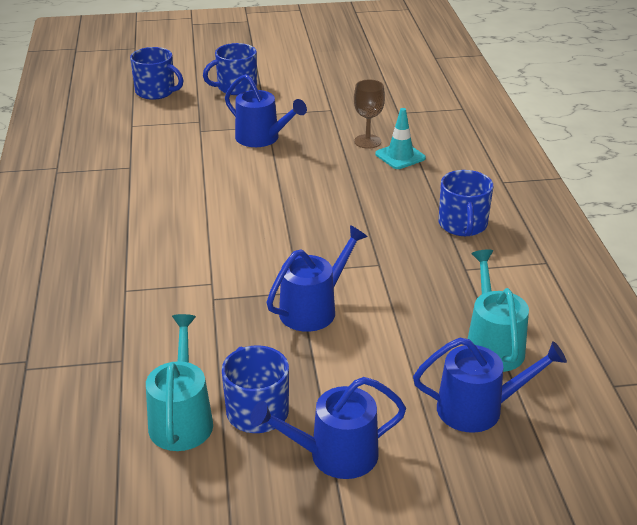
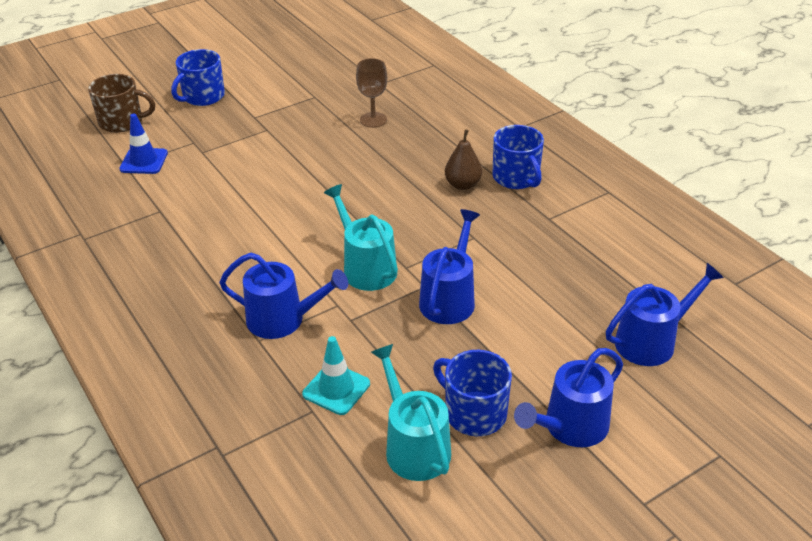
camera: 25 degrees left, 5 degrees up
blue mug [130,47,183,100] -> brown mug [88,74,155,133]
blue watering can [225,74,307,147] -> blue watering can moved to [219,253,348,339]
turquoise traffic cone [375,108,426,169] -> turquoise traffic cone moved to [302,336,370,415]
turquoise watering can [468,249,529,372] -> turquoise watering can moved to [324,184,398,291]
none -> blue traffic cone [119,114,168,174]
none -> brown pear [445,129,482,190]

